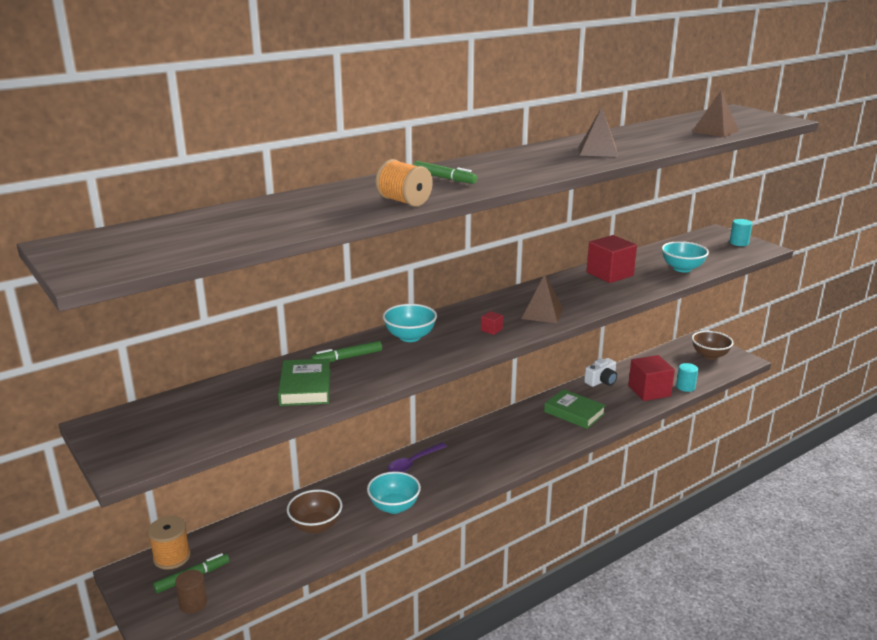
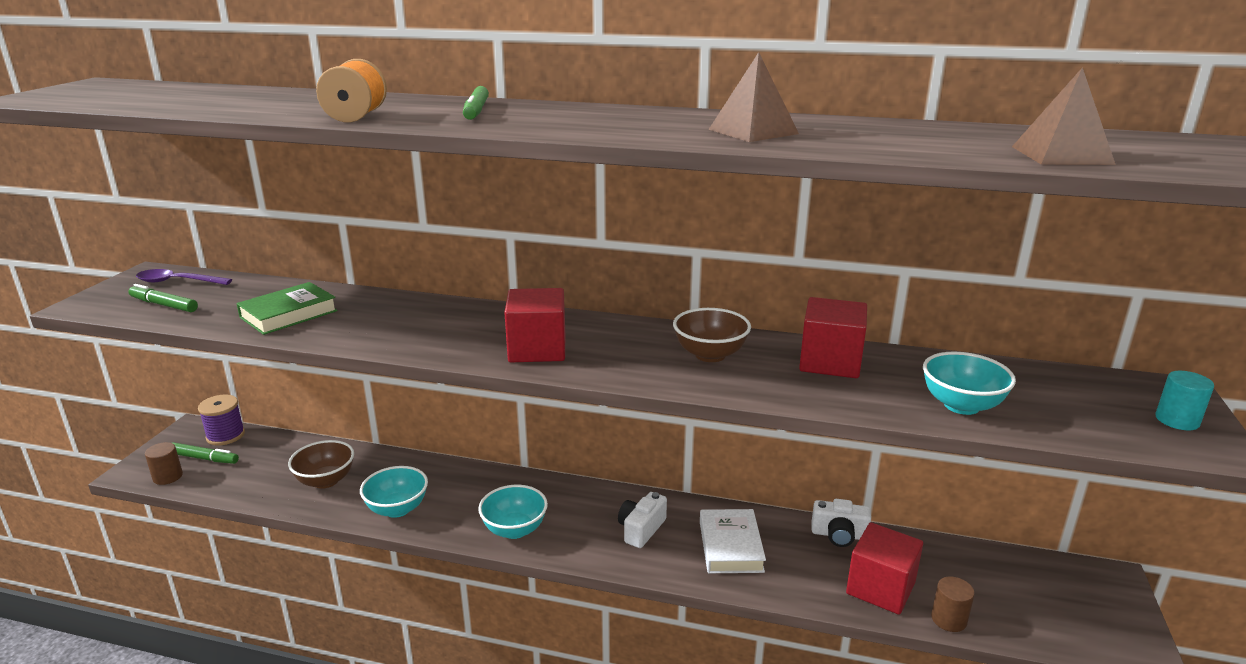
camera: 50 degrees right, 0 degrees up
orange spool [148,516,191,570] -> purple spool [198,395,245,446]
green marker [311,341,382,362] -> green marker moved to [128,284,198,312]
turquoise bowl [383,304,437,342] -> turquoise bowl moved to [478,485,548,539]
purple spoon [388,442,447,472] -> purple spoon moved to [136,269,232,285]
red cube [481,311,503,335] -> red cube [505,288,565,362], size x2.41
brown pyramid [521,274,563,323] -> none
green book [544,389,606,429] -> white book [700,509,766,573]
turquoise cylinder [676,363,698,392] -> brown cylinder [931,577,975,632]
brown bowl [692,331,733,360] -> brown bowl moved to [673,308,751,362]
none -> white camera [618,492,667,548]

